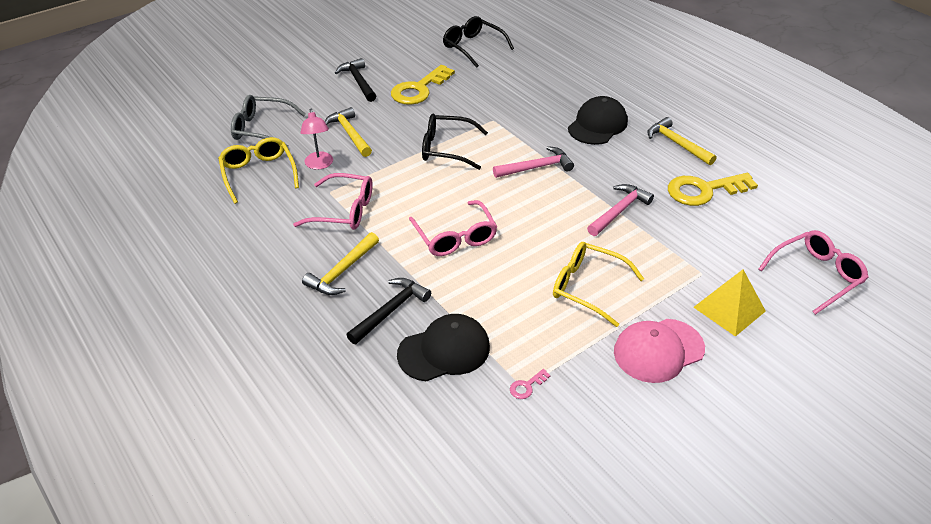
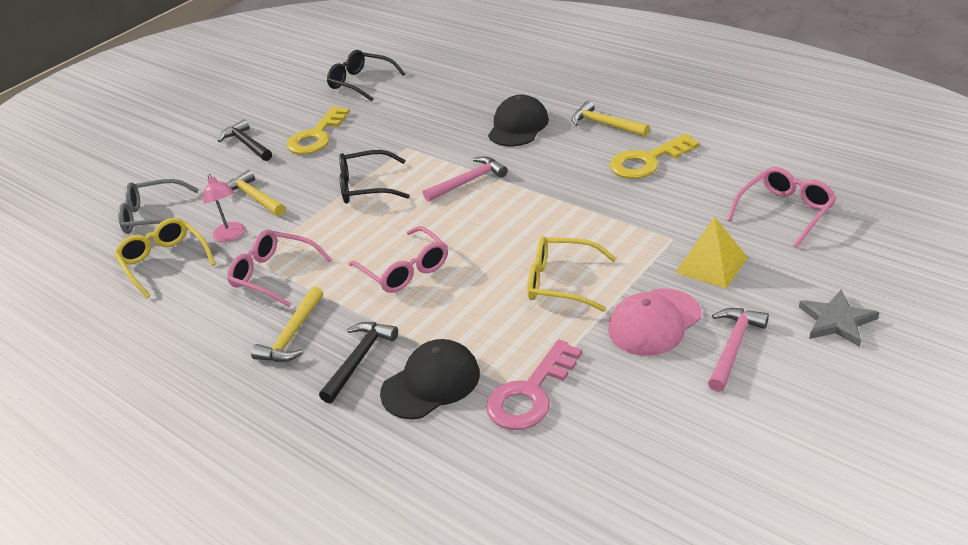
camera: 10 degrees left, 5 degrees down
pink glasses [293,173,373,230] -> pink glasses turned 150 degrees counterclockwise [227,230,332,307]
pink key [510,369,551,399] -> pink key [486,340,582,430], size x2.50
pink hammer [587,184,654,236] -> pink hammer moved to [708,308,769,392]
none -> grey star [799,290,879,347]

